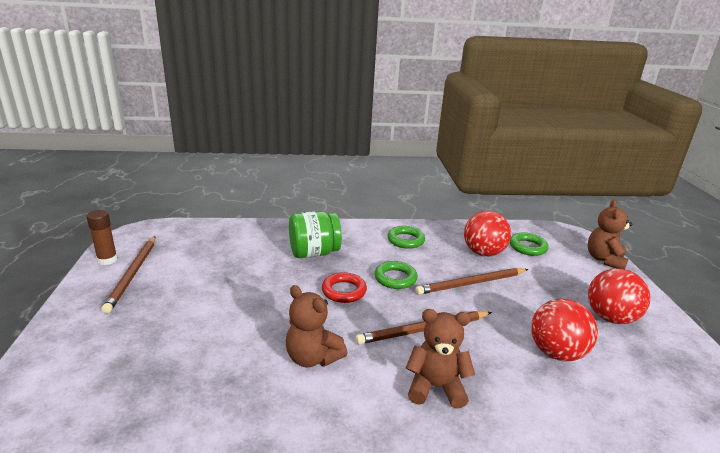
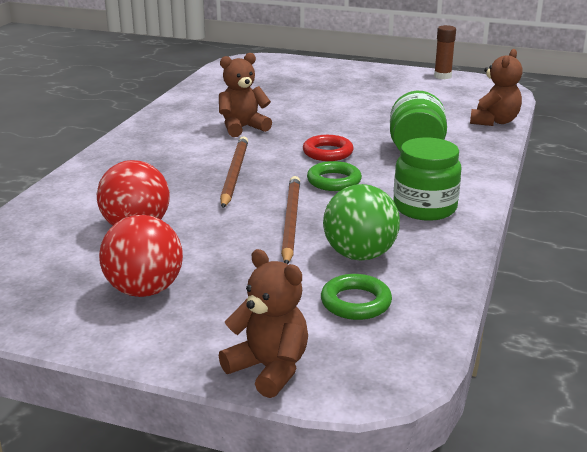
camera: 115 degrees right, 0 degrees up
brown pencil [101,236,155,314] -> none
green ring [388,226,425,249] -> green jar [393,138,462,221]
brown teddy bear [406,309,475,409] -> brown teddy bear moved to [470,49,523,126]
red ball [464,211,511,256] -> green ball [323,184,400,261]

